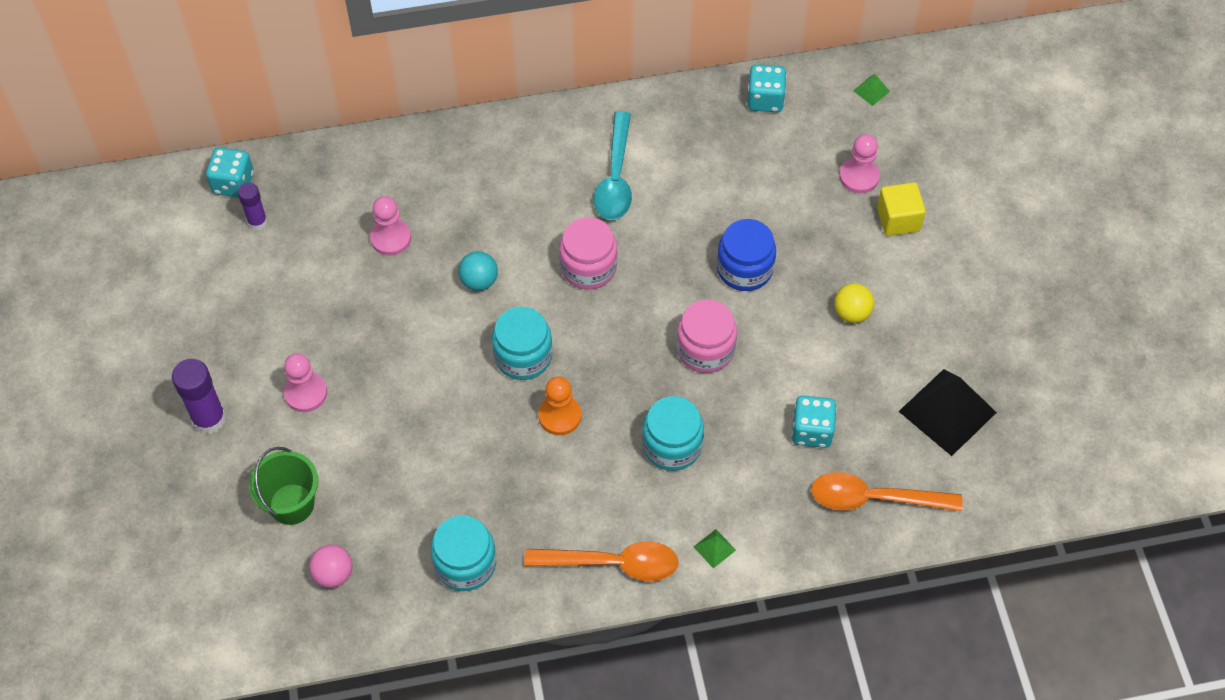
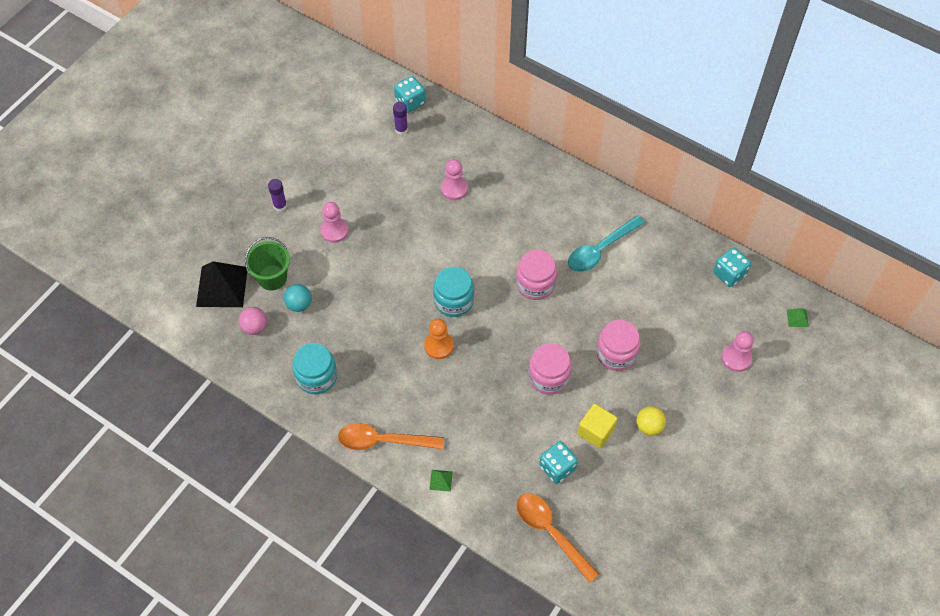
camera: 45 degrees right, 0 degrees up
purple glue stick [172,359,226,434] -> purple glue stick [268,179,287,212], size x0.62
turquoise ball [458,251,498,291] -> turquoise ball moved to [284,284,312,312]
orange spoon [524,541,679,581] -> orange spoon turned 135 degrees clockwise [338,423,444,450]
turquoise jar [642,396,704,471] -> none
blue jar [717,219,776,291] -> pink jar [596,320,641,371]
yellow cube [877,182,926,236] -> yellow cube moved to [578,404,617,448]
black pyramid [898,369,997,456] -> black pyramid moved to [196,261,247,307]

